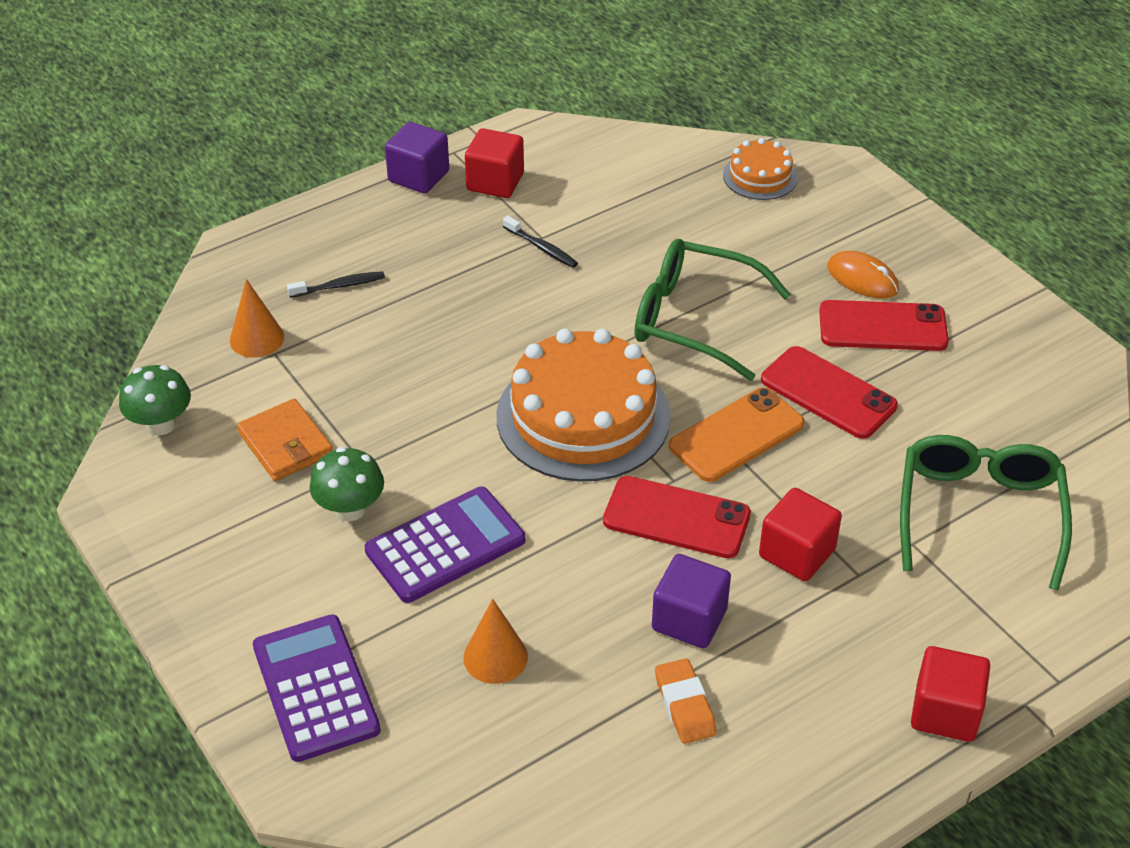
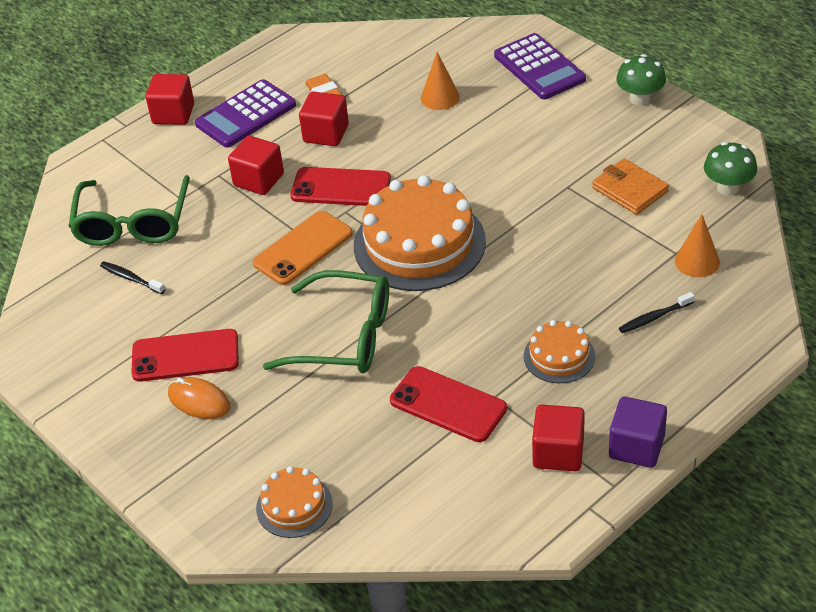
camera: 175 degrees right, 0 degrees up
green mushroom [310,447,384,521] -> green mushroom moved to [616,54,666,106]
purple calculator [365,487,525,603] -> purple calculator moved to [195,79,296,148]
black toothbrush [503,216,578,268] -> black toothbrush moved to [100,262,165,294]
purple cube [652,554,731,648] -> red cube [299,91,349,146]
red phone [761,346,898,439] -> red phone moved to [390,366,507,442]
none -> orange cake [524,320,595,383]

